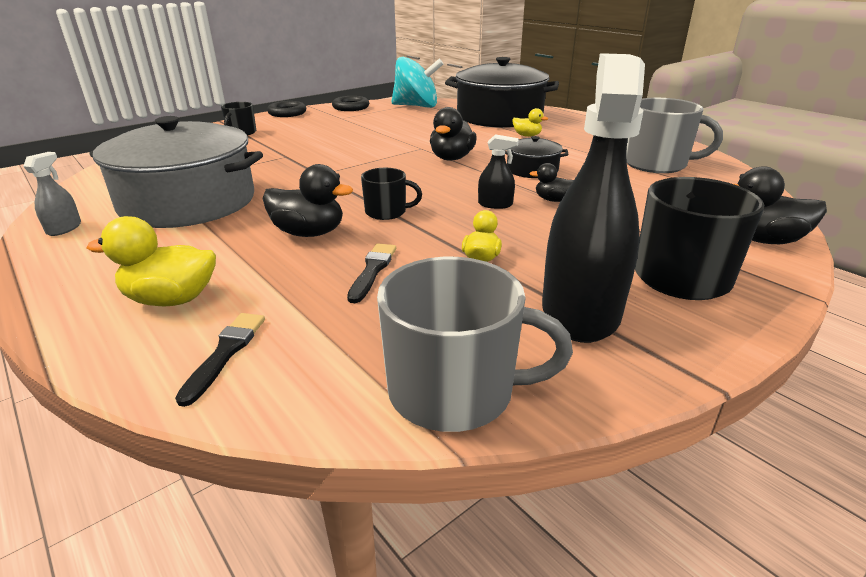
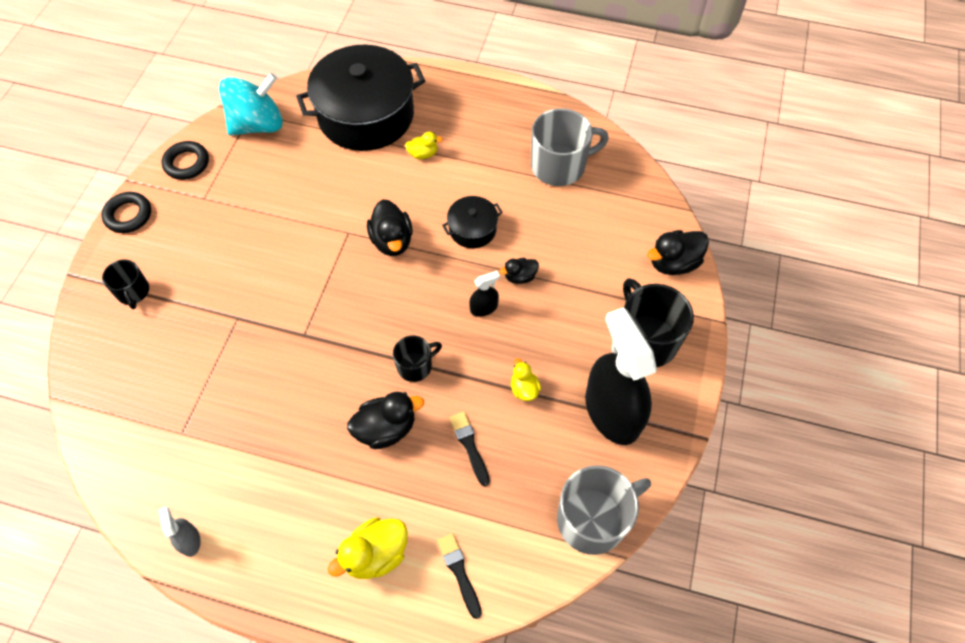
camera: 35 degrees left, 30 degrees up
grey pot [90,116,263,228] -> none

